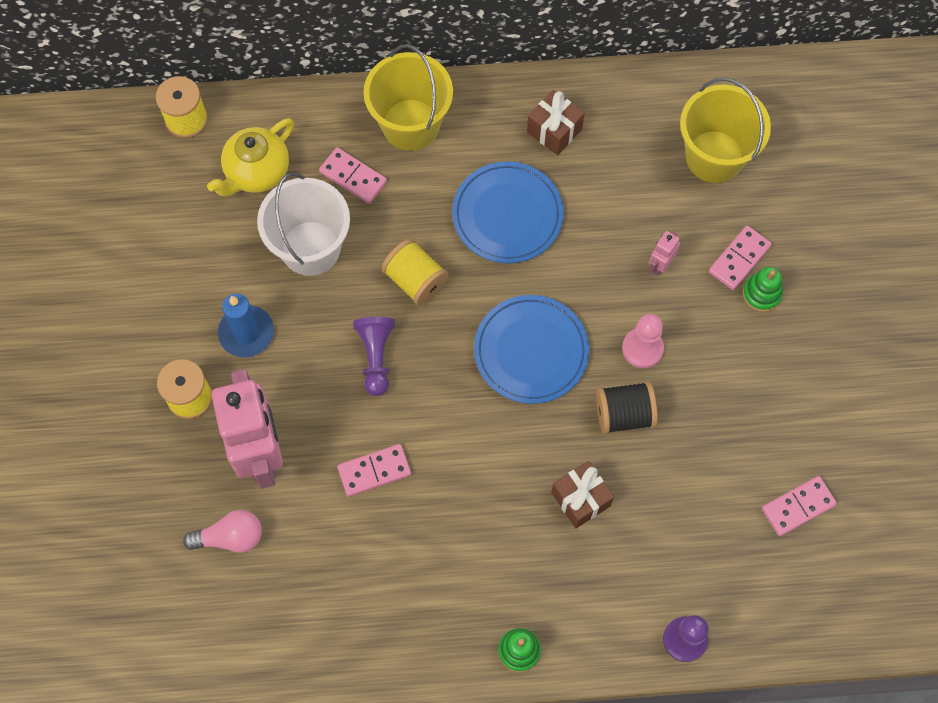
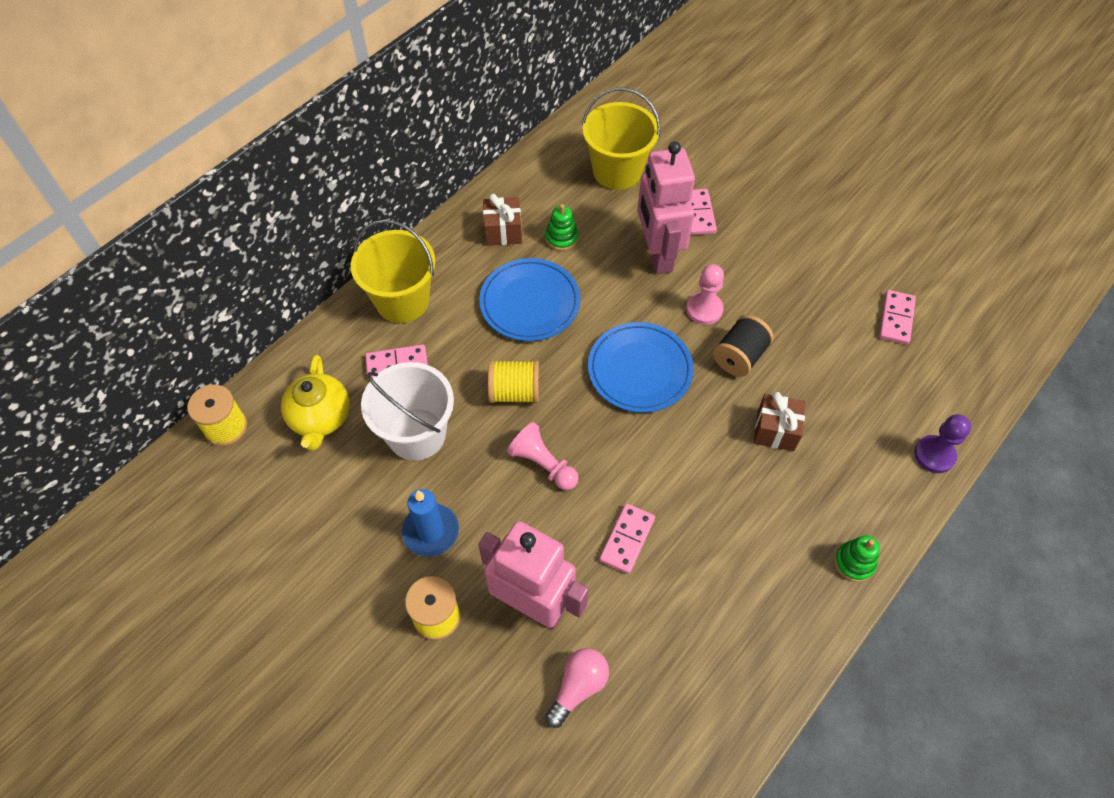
camera: 45 degrees left, 10 degrees down
purple pawn [353,317,395,396] -> pink pawn [507,422,579,490]
pink robot [649,231,680,276] -> pink robot [637,141,695,274], size x2.44
green stacking toy [743,267,783,312] -> green stacking toy moved to [545,204,579,251]

